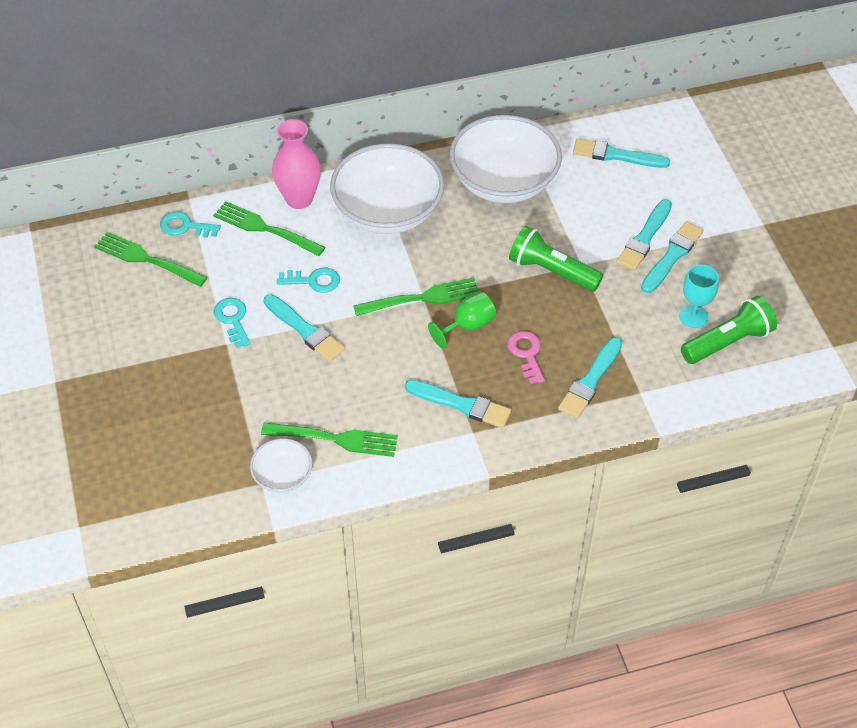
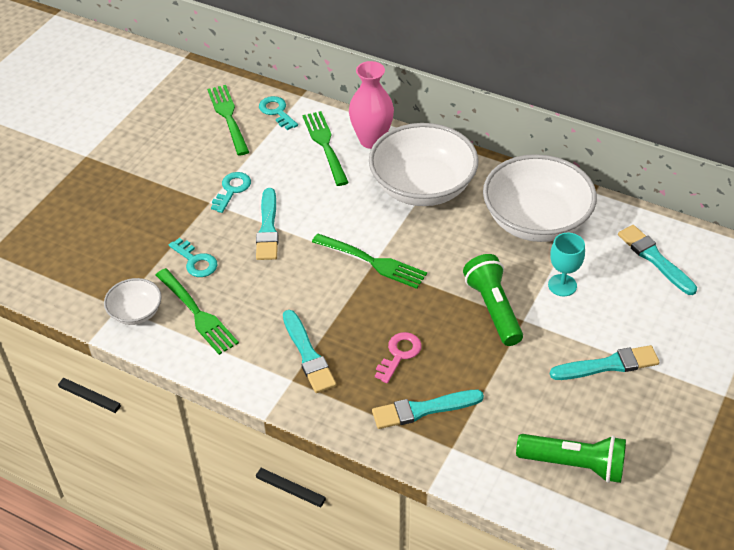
camera: 45 degrees right, 5 degrees down
turquoise key [277,268,340,293] -> turquoise key moved to [169,238,217,277]
green goblet [428,291,496,349] -> none
turquoise brush [617,199,672,271] -> none
turquoise goblet [679,265,719,328] -> turquoise goblet moved to [548,233,585,296]

